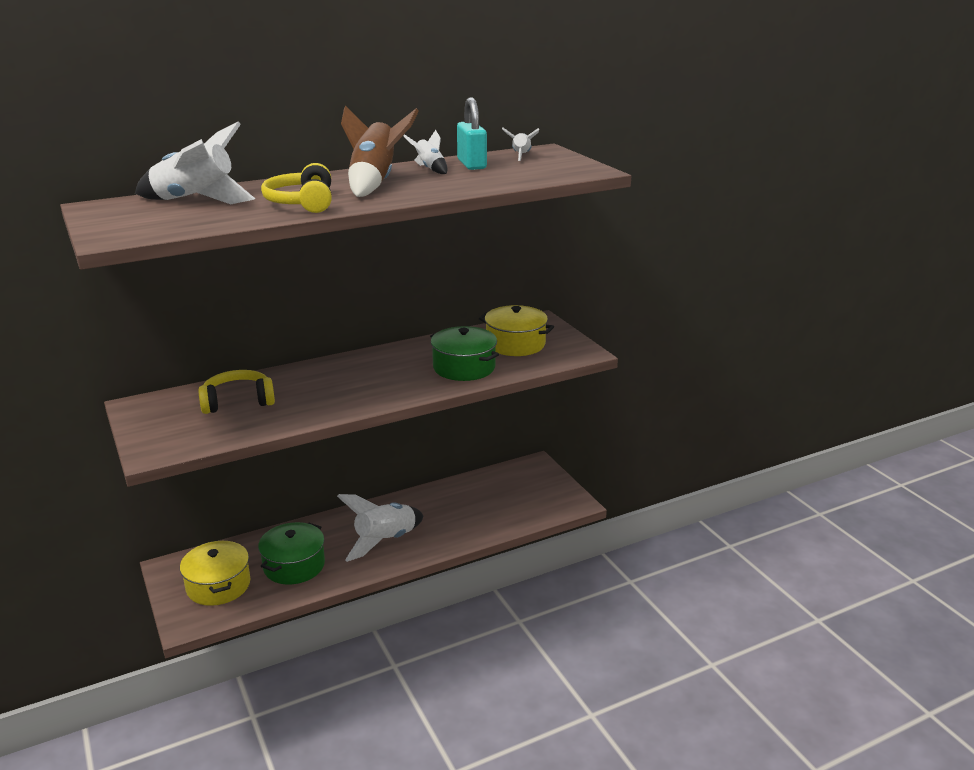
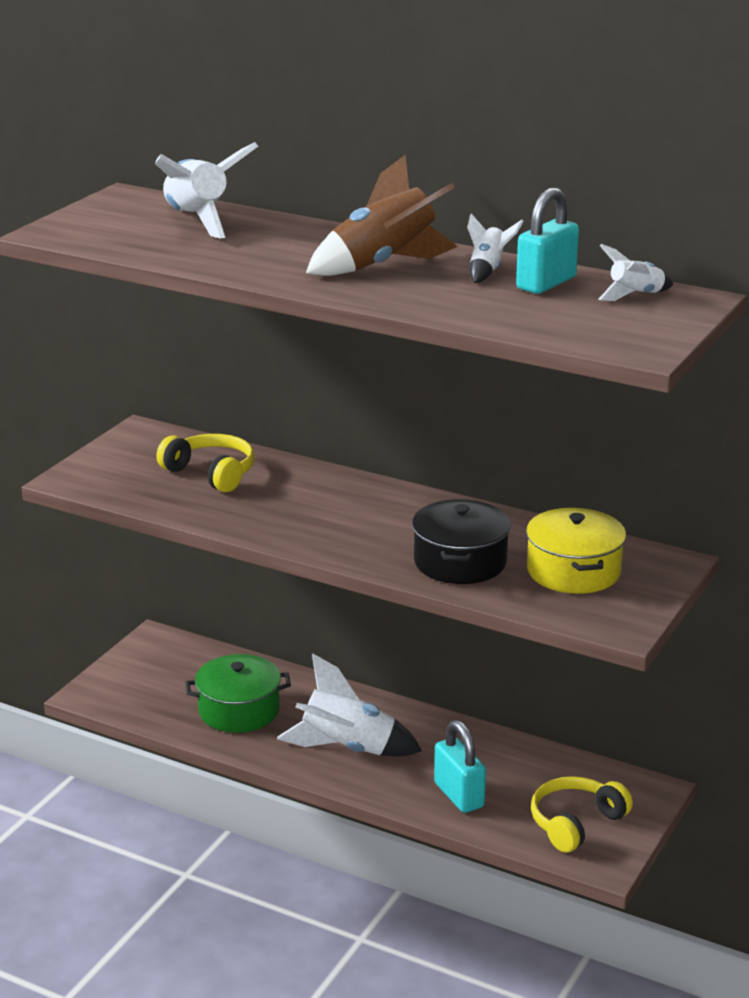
camera: 55 degrees right, 0 degrees up
yellow pot [180,540,250,606] -> none
yellow headphones [261,163,332,213] -> yellow headphones moved to [531,776,633,853]
green pot [430,326,499,381] -> black pot [412,499,511,584]
none -> turquoise padlock [434,720,486,813]

